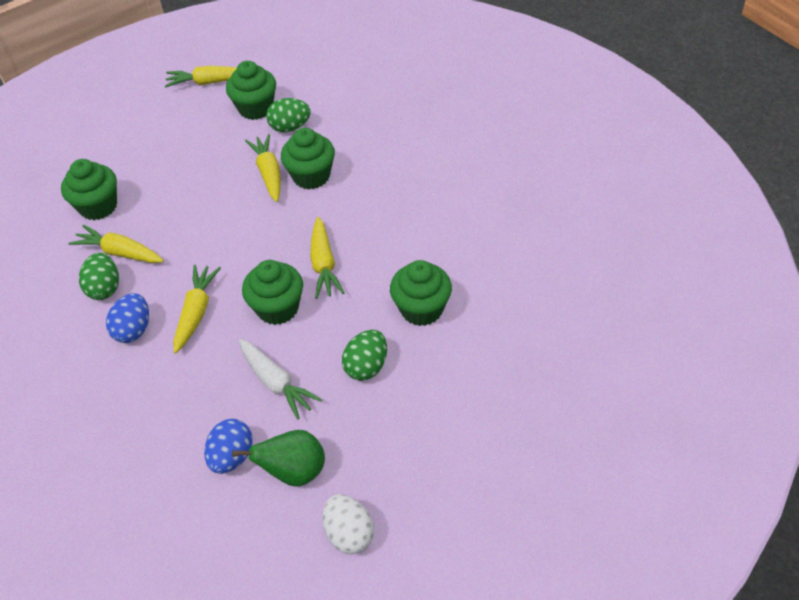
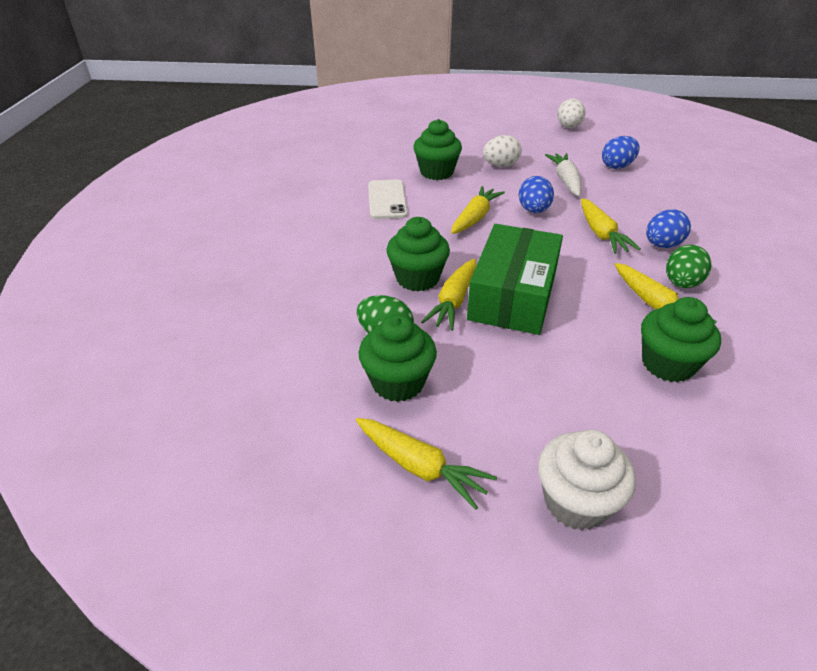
camera: 145 degrees left, 10 degrees down
yellow carrot [173,265,221,353] -> yellow carrot turned 60 degrees counterclockwise [581,198,641,254]
green pear [232,430,325,487] -> none
green cupcake [242,260,303,325] -> blue egg [519,176,554,213]
green egg [342,330,387,381] -> white egg [483,135,522,167]
none -> white phone [368,180,408,219]
none -> green box [467,224,563,335]
none -> white cupcake [538,430,636,530]

